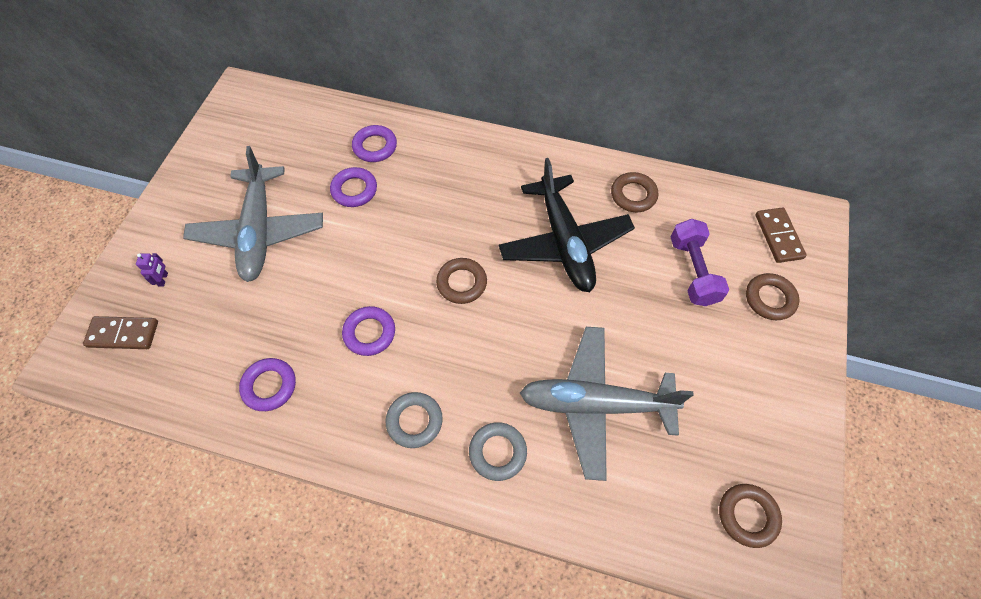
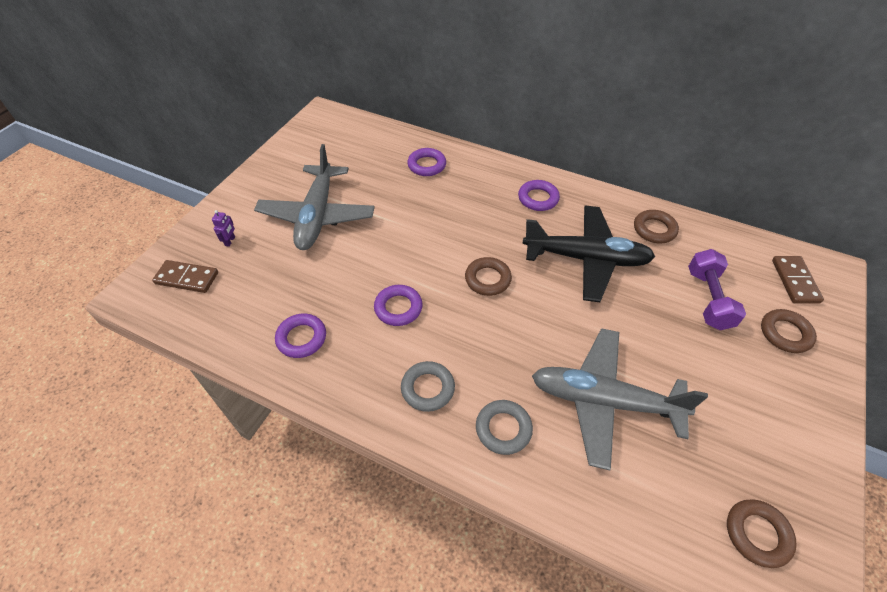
camera: 10 degrees right, 10 degrees down
purple ring [330,167,377,207] -> purple ring moved to [518,180,560,211]
black plane [499,158,635,292] -> black plane turned 75 degrees counterclockwise [523,206,655,302]

